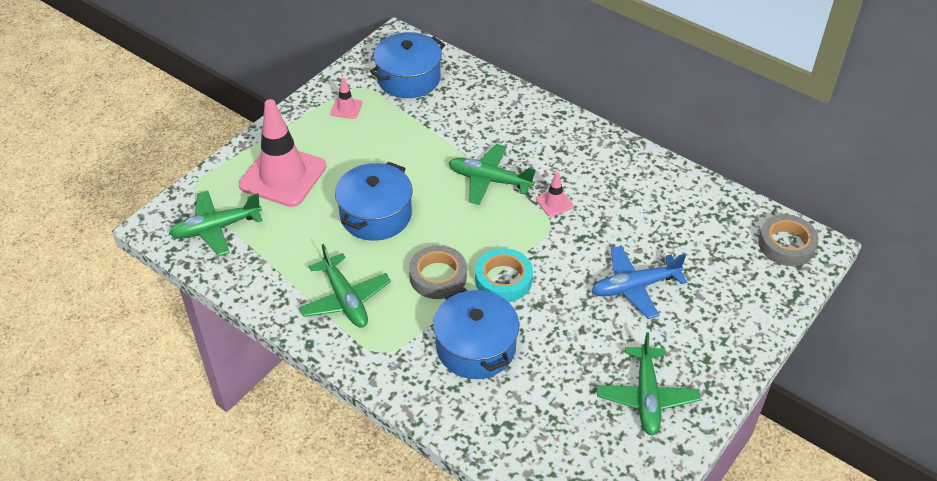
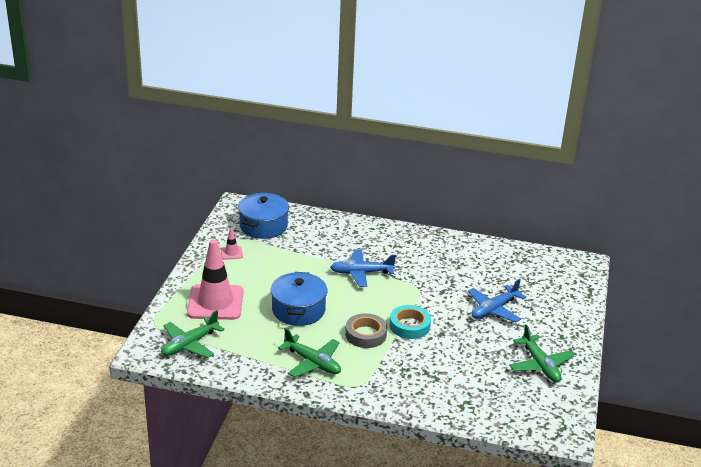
camera: 25 degrees left, 15 degrees down
blue pot [433,287,519,379] -> none
green plane [449,144,536,205] -> blue plane [330,250,396,287]
pink traffic cone [536,172,573,217] -> none
grey tape [758,214,819,266] -> none

